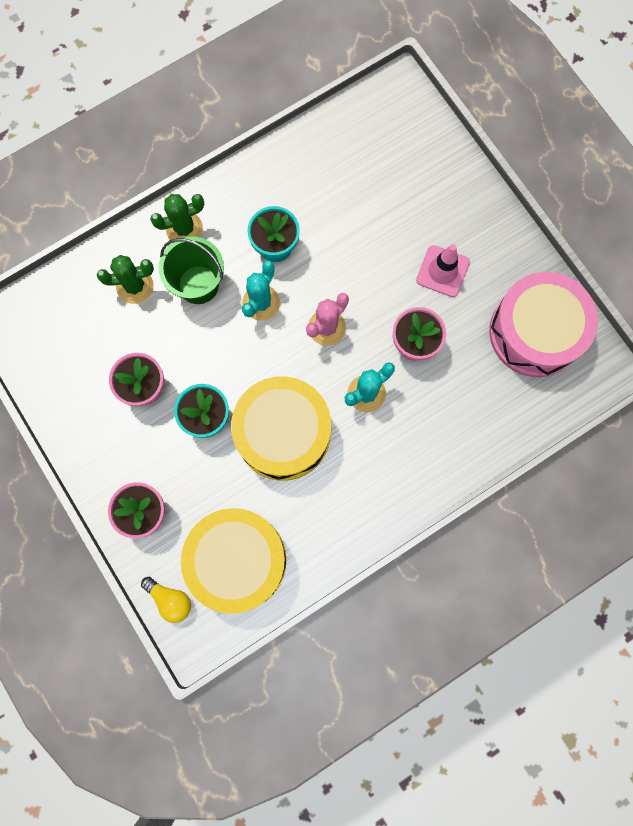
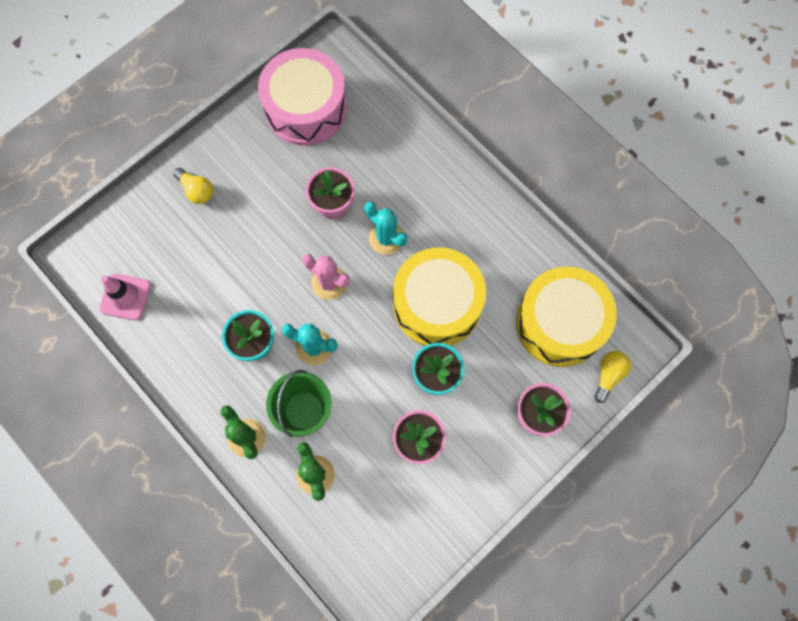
camera: 100 degrees left, 5 degrees down
pink traffic cone [416,244,470,297] -> pink traffic cone moved to [99,274,151,321]
none -> yellow light bulb [173,168,213,204]

